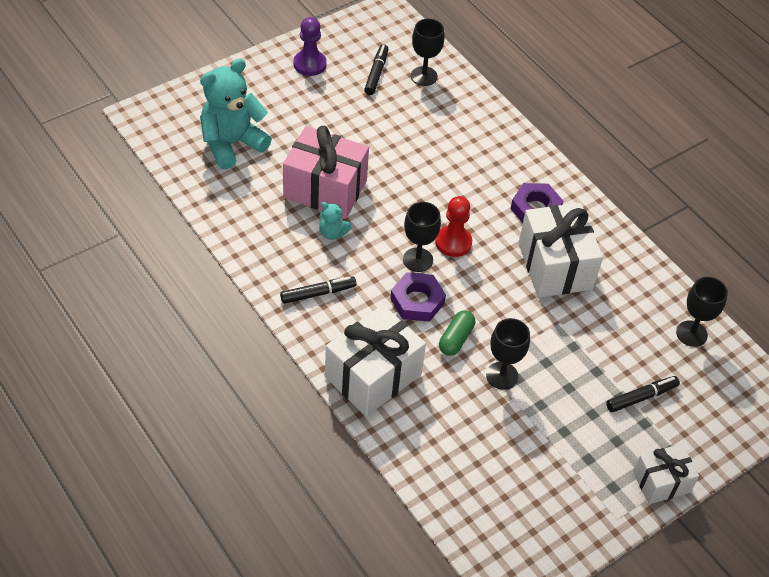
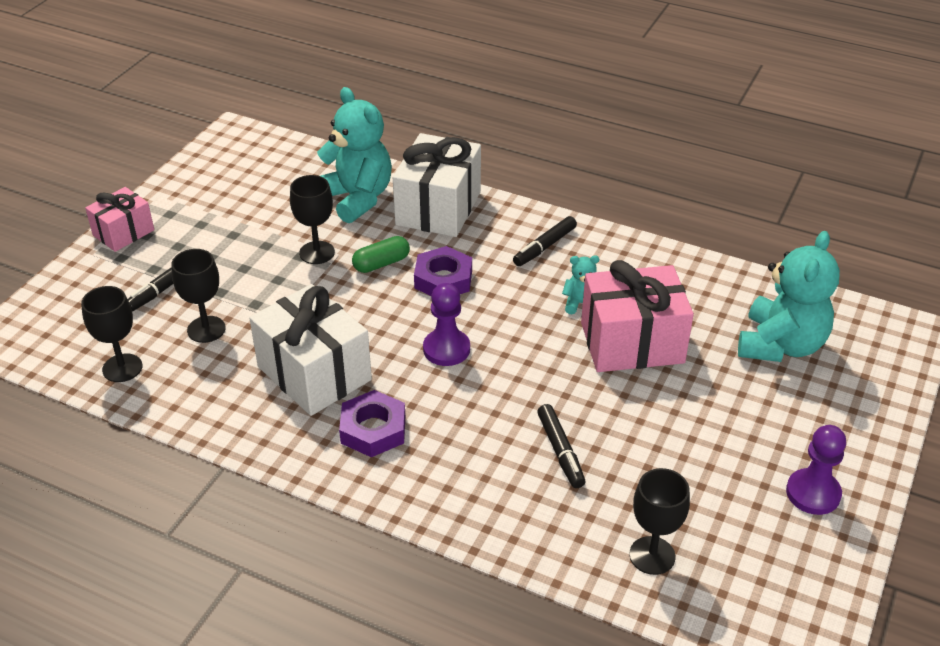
camera: 155 degrees right, 10 degrees down
black marker [364,44,388,95] -> black marker moved to [537,404,585,488]
black goblet [403,202,441,272] -> black goblet moved to [171,249,226,343]
red pawn [435,196,472,257] -> purple pawn [423,283,470,366]
green capsule [439,310,475,356] -> green capsule turned 60 degrees clockwise [352,236,410,273]
white gift [633,444,699,504] -> pink gift [85,187,154,252]
none -> turquoise teddy bear [317,87,392,223]

